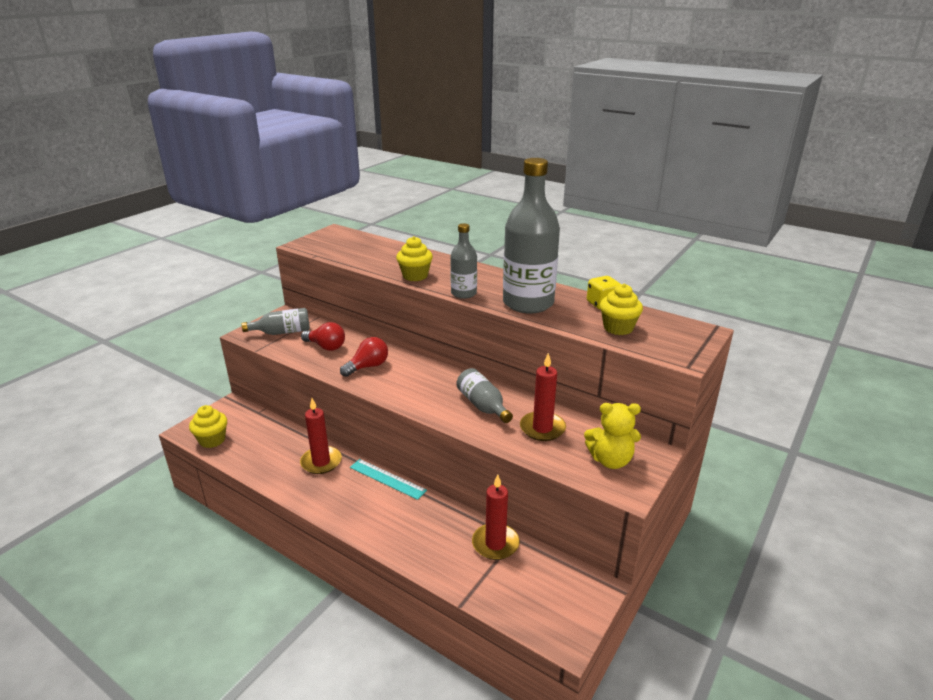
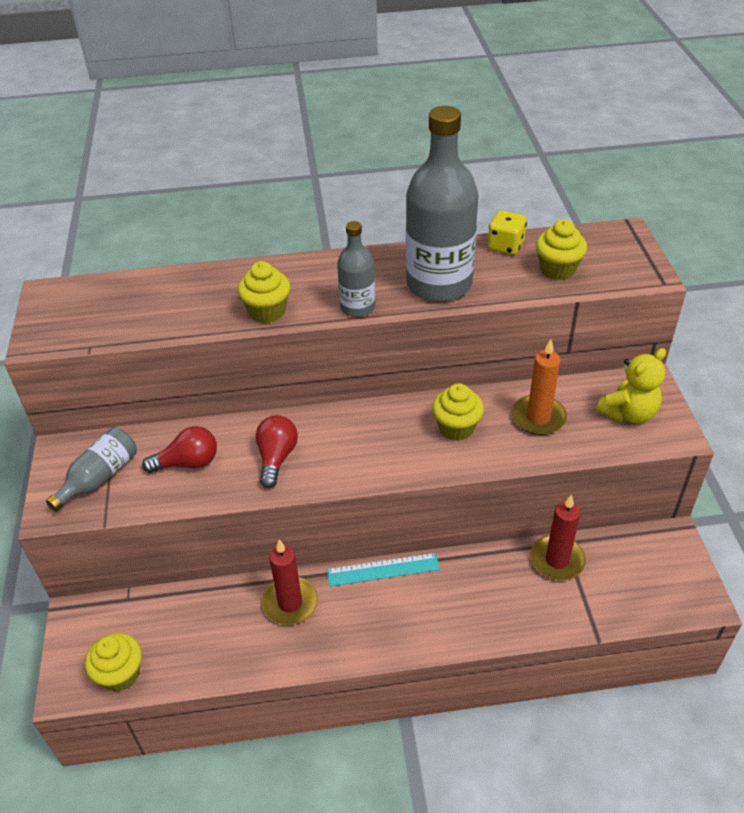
camera: 40 degrees left, 15 degrees up
grey bottle [456,368,513,423] -> yellow cupcake [432,384,484,441]
red candle [520,353,566,441] -> orange candle [512,339,567,435]

